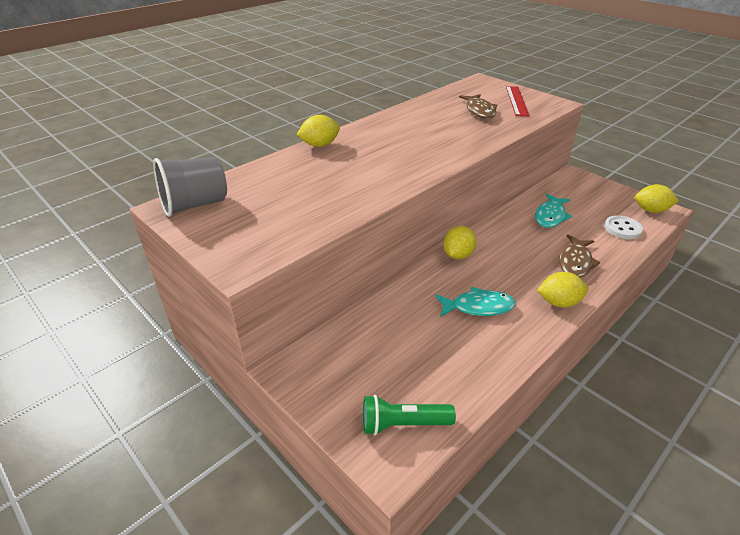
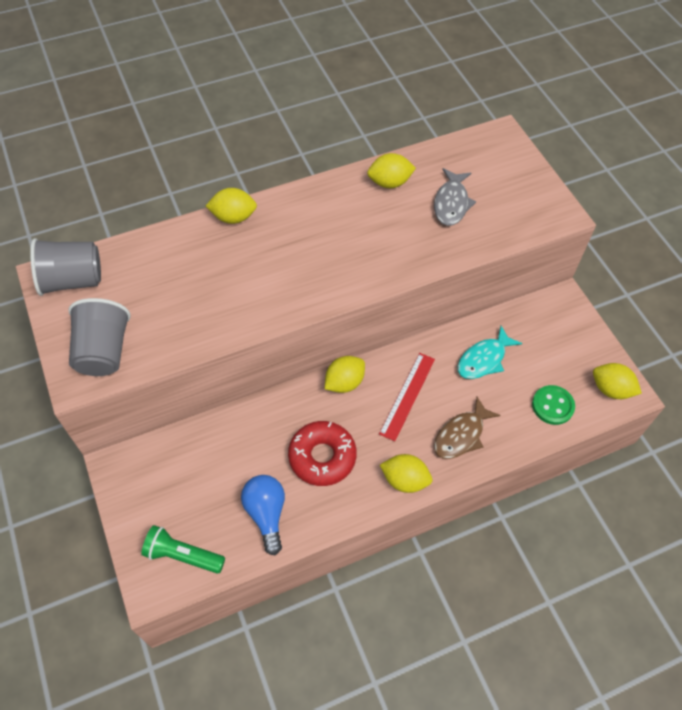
camera: 20 degrees right, 20 degrees up
turquoise fish [435,287,515,317] -> red donut [288,421,357,486]
brown fish [459,94,497,119] -> grey fish [434,168,476,226]
red ruler [506,86,530,116] -> red ruler moved to [379,353,435,441]
white button [604,215,643,239] -> green button [532,385,575,425]
none -> grey cup [68,298,131,376]
none -> blue light bulb [241,475,285,555]
none -> yellow lemon [367,153,416,188]

